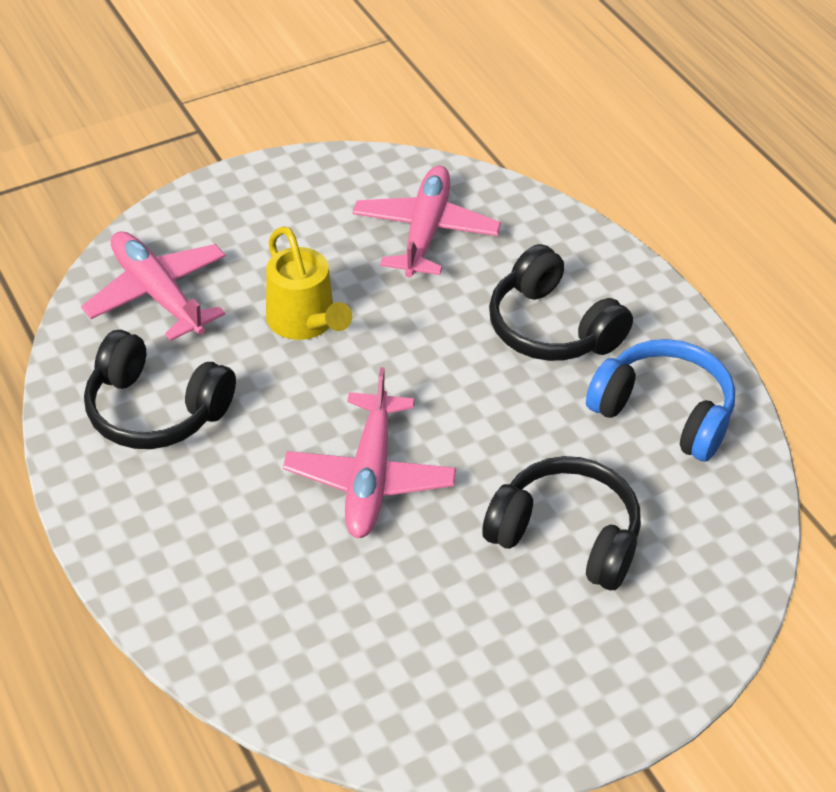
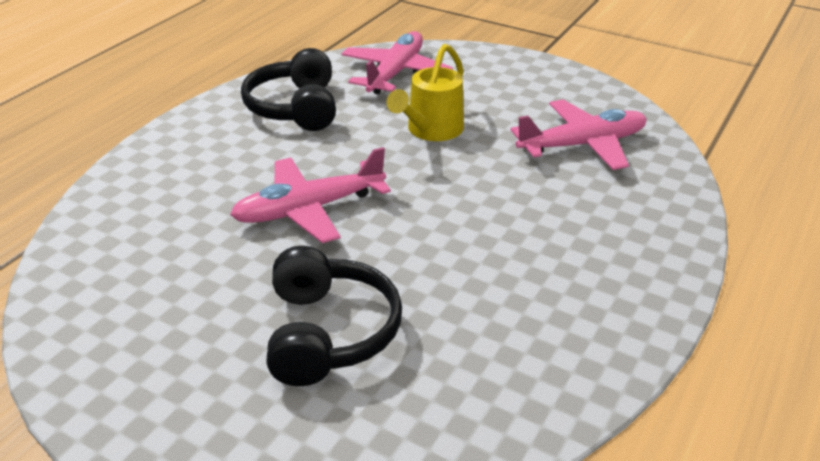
camera: 60 degrees right, 10 degrees down
black headphones [489,244,633,361] -> none
blue headphones [586,339,735,461] -> none

